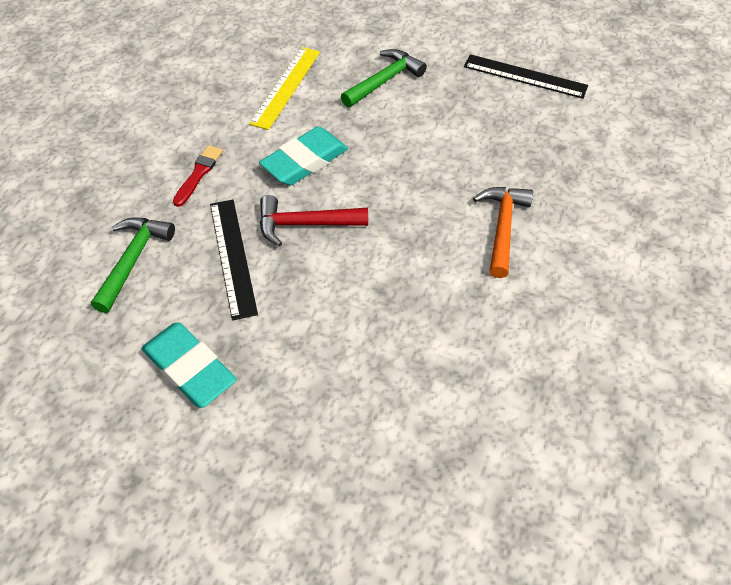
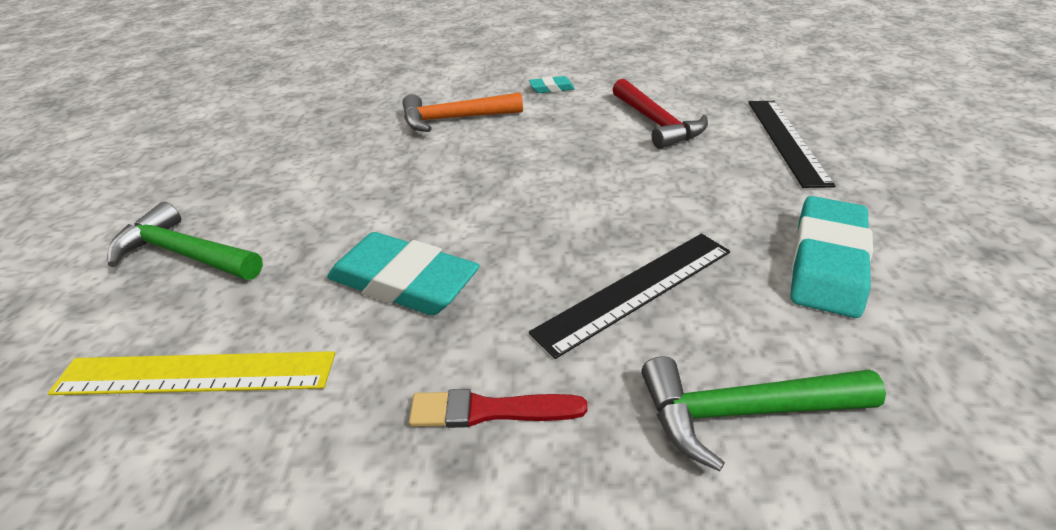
camera: 110 degrees left, 15 degrees down
red hammer [260,195,368,247] -> red hammer moved to [612,79,708,149]
black ruler [464,54,588,99] -> black ruler moved to [748,101,835,188]
none -> turquoise eraser [529,76,575,93]

